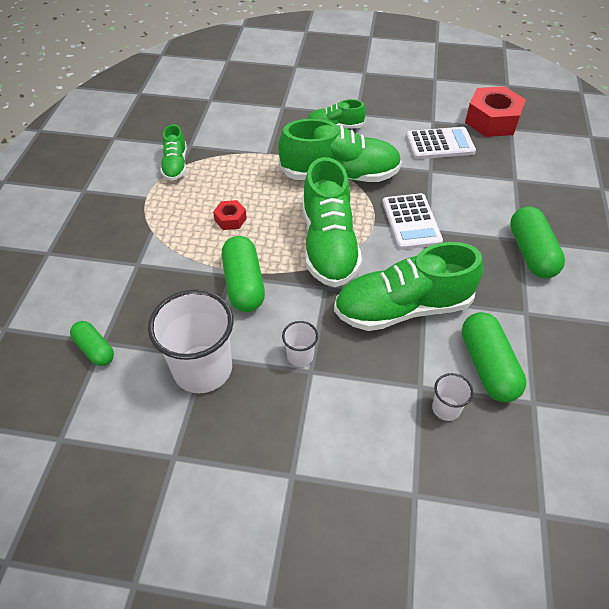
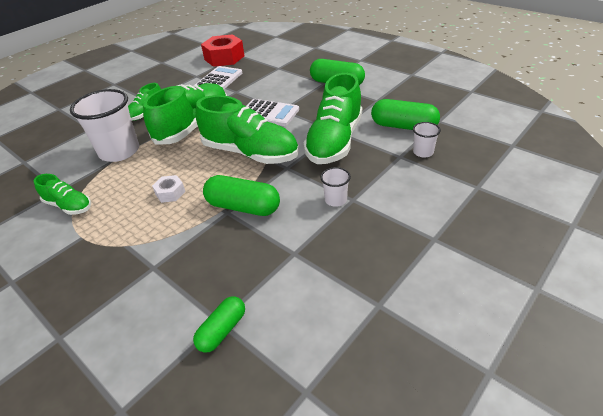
camera: 55 degrees left, 10 degrees down
green capsule [70,321,114,366] -> green capsule turned 45 degrees counterclockwise [193,296,245,353]
white cup [148,289,234,393] -> white cup moved to [70,89,139,162]
red nut [213,200,247,230] -> white nut [152,175,185,203]

